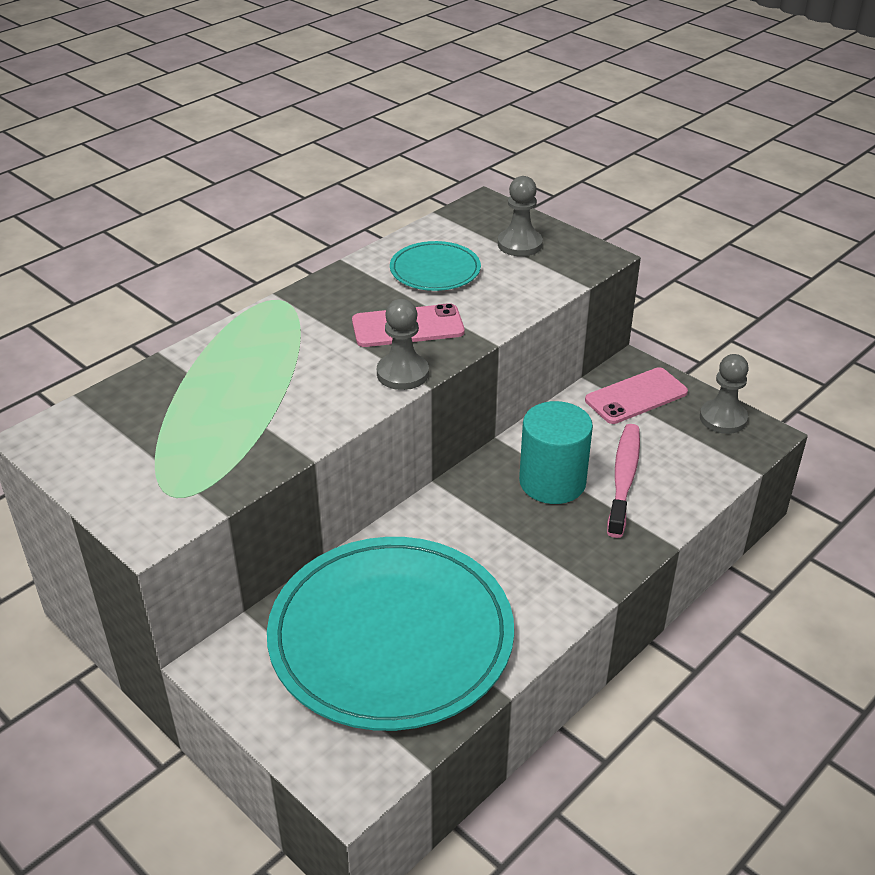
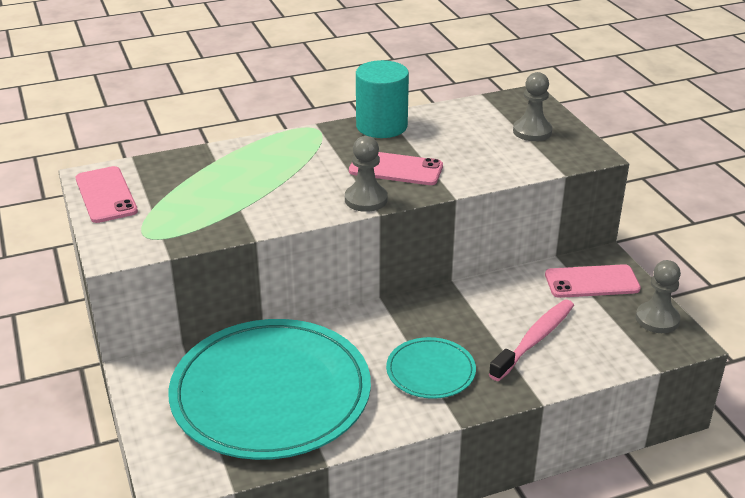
camera: 25 degrees right, 5 degrees down
turquoise plate [390,241,481,291] -> turquoise plate moved to [386,337,476,399]
turquoise cylinder [519,401,593,504] -> turquoise cylinder moved to [356,60,409,138]
none -> pink phone [76,166,138,223]

